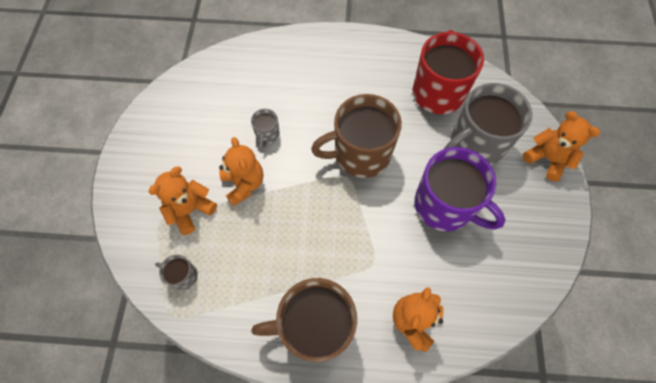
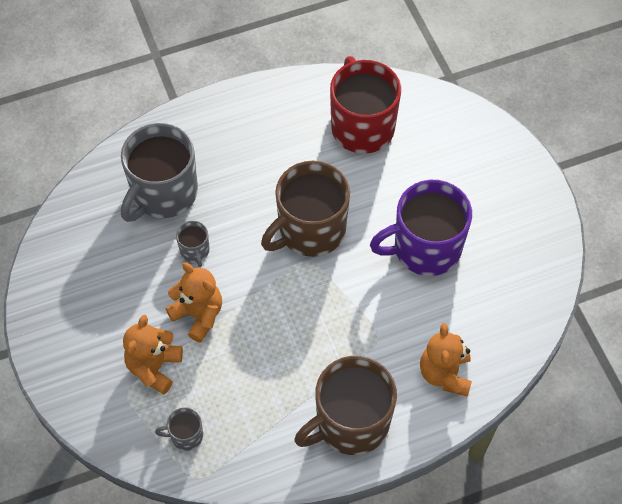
camera: 25 degrees left, 5 degrees down
purple mug [414,147,506,232] -> purple mug turned 150 degrees clockwise [370,180,472,276]
grey mug [444,83,532,165] -> grey mug moved to [121,123,198,222]
orange teddy bear [523,111,600,181] -> none

